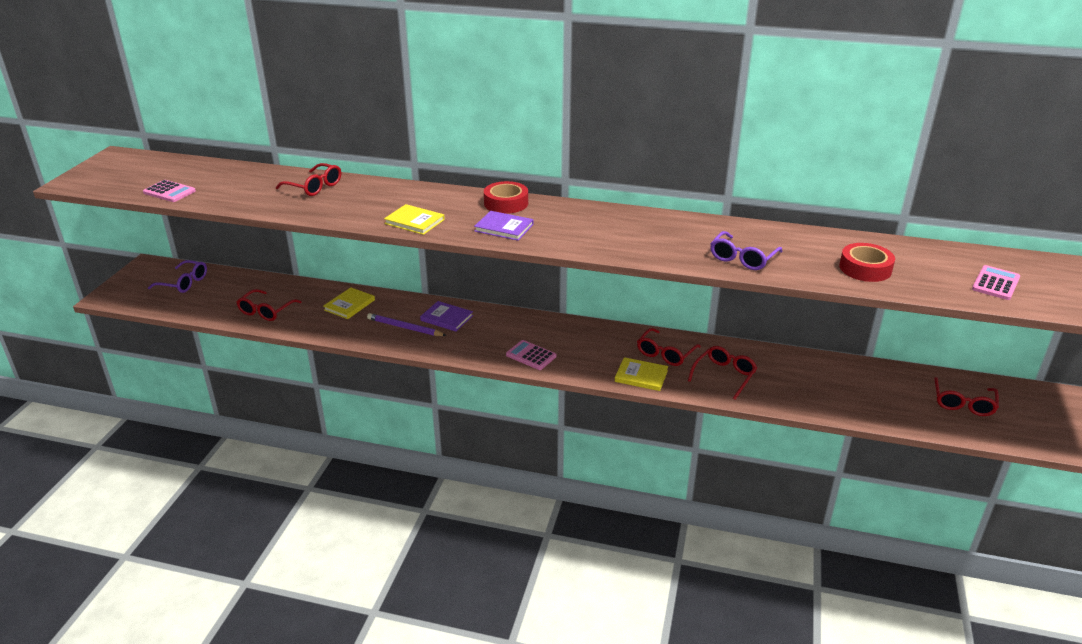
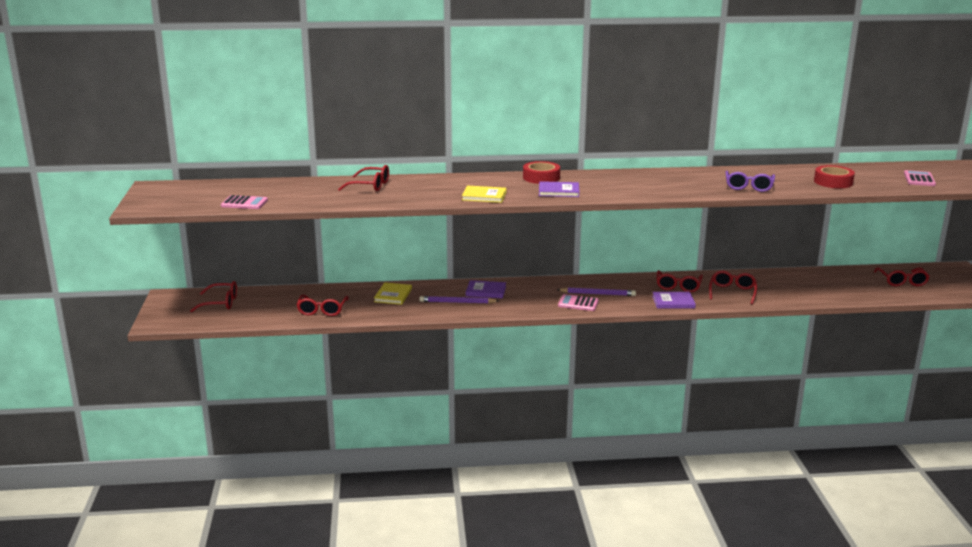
camera: 20 degrees left, 10 degrees down
purple glasses [148,260,207,293] -> red glasses [190,281,237,312]
yellow book [615,357,668,391] -> purple book [652,292,696,309]
none -> purple pencil [557,288,636,296]

